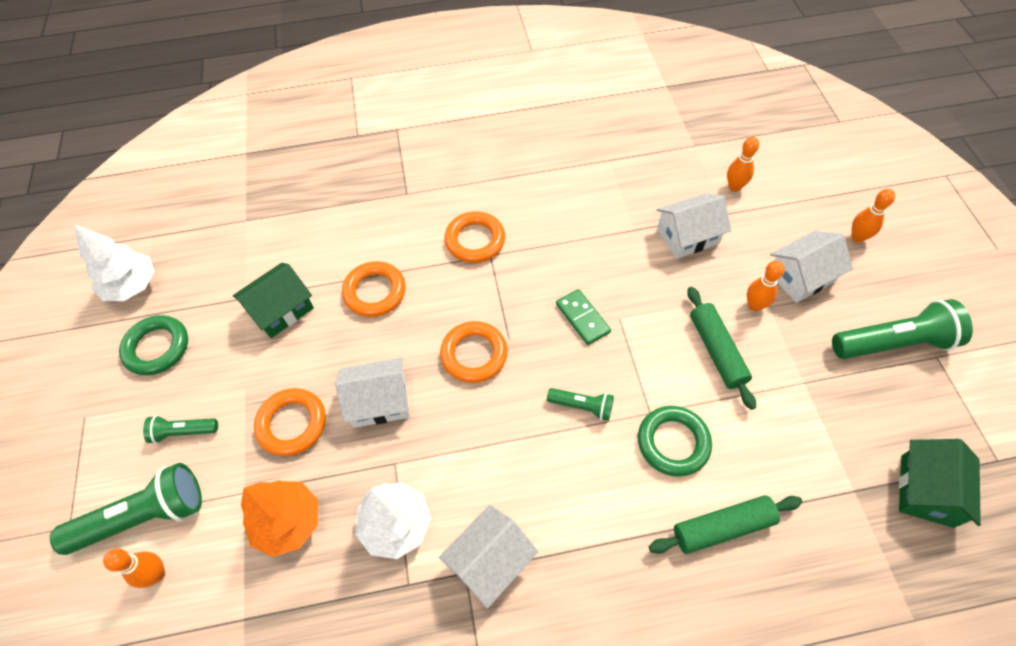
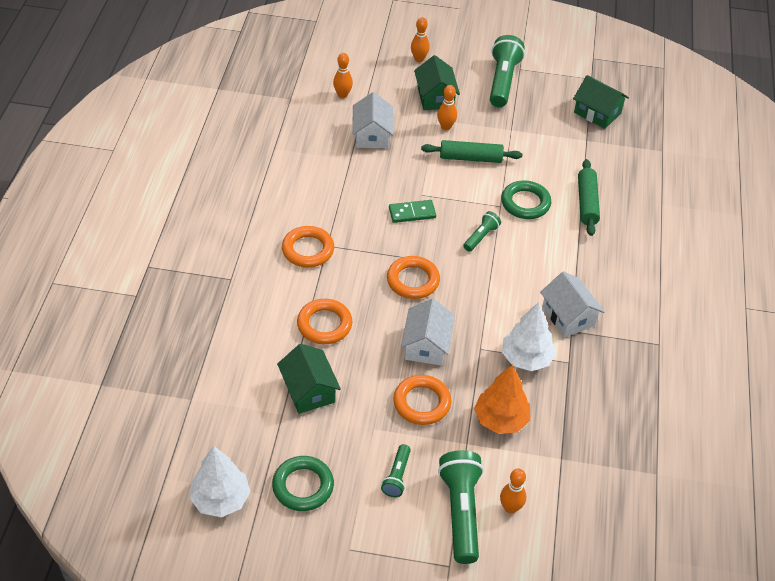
camera: 75 degrees left, 10 degrees down
white house [770,231,853,303] -> green house [414,55,460,110]

